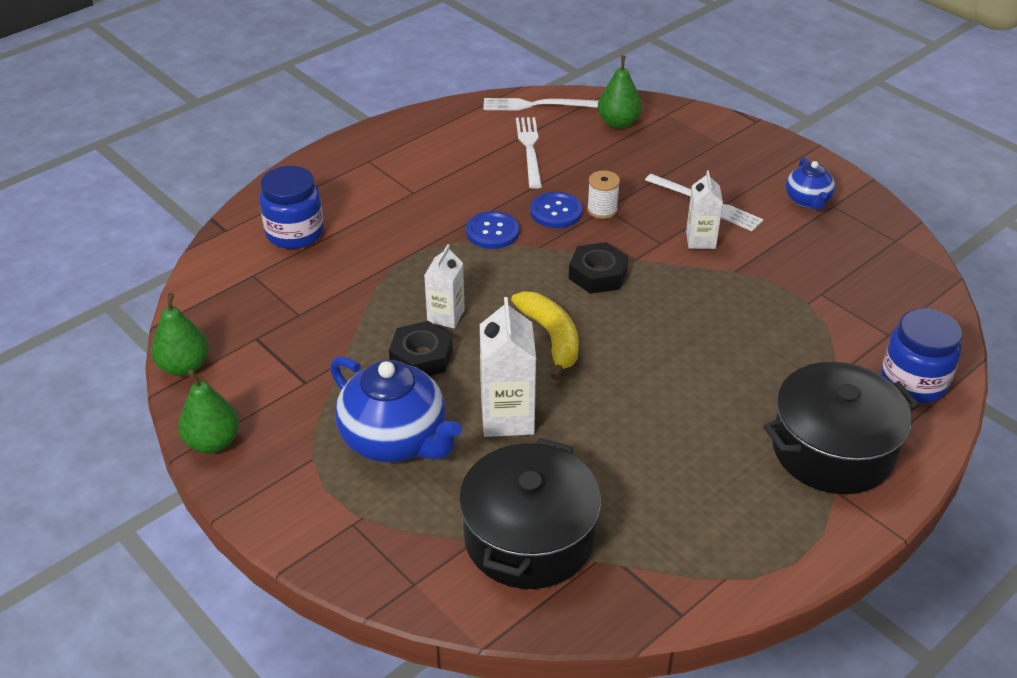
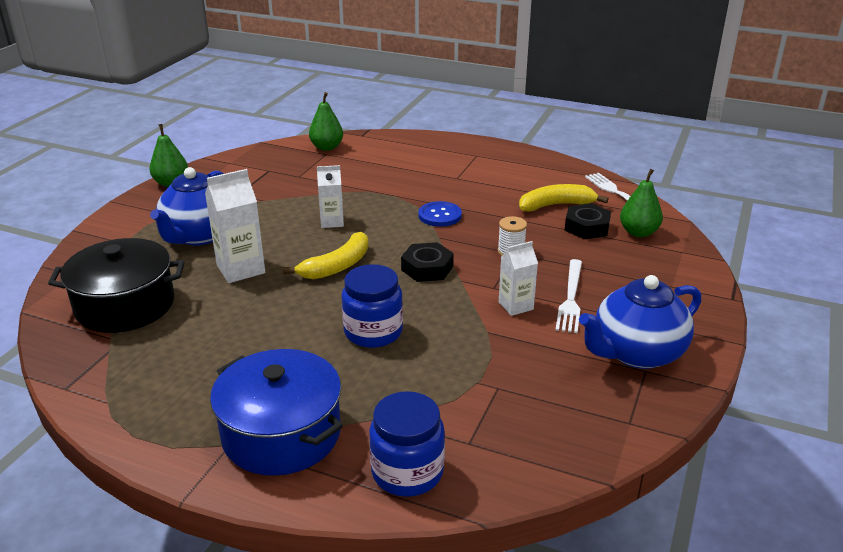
camera: 65 degrees right, 10 degrees down
green pear [151,293,209,376] -> green pear moved to [309,92,343,151]
blue jar [259,166,324,249] -> blue jar moved to [341,264,403,348]
black nut [389,321,453,376] -> black nut moved to [564,203,611,239]
white fork [516,117,542,189] -> yellow banana [519,184,608,212]
blue button [530,192,583,228] -> none
black pot [763,362,919,494] -> blue pot [210,349,343,476]
blue teapot [786,157,835,210] -> blue teapot [579,275,701,369], size x1.83

